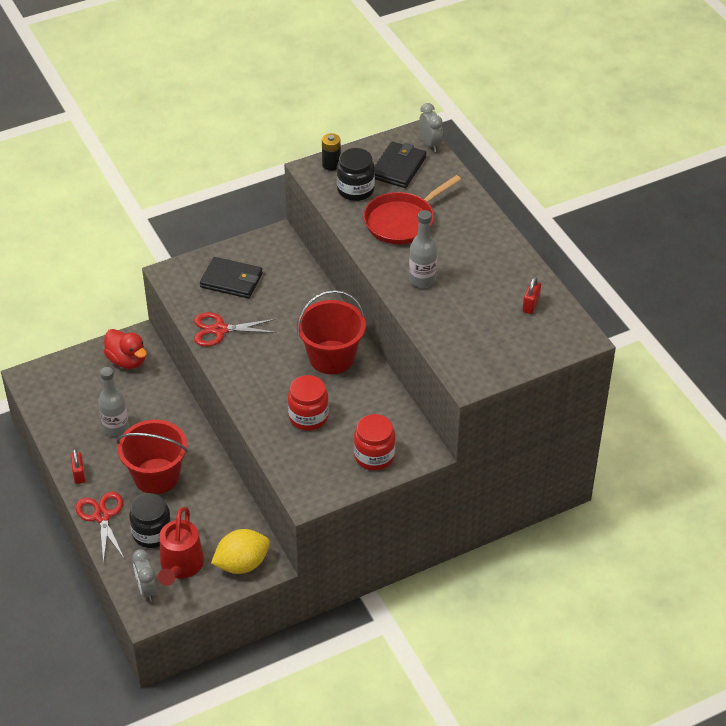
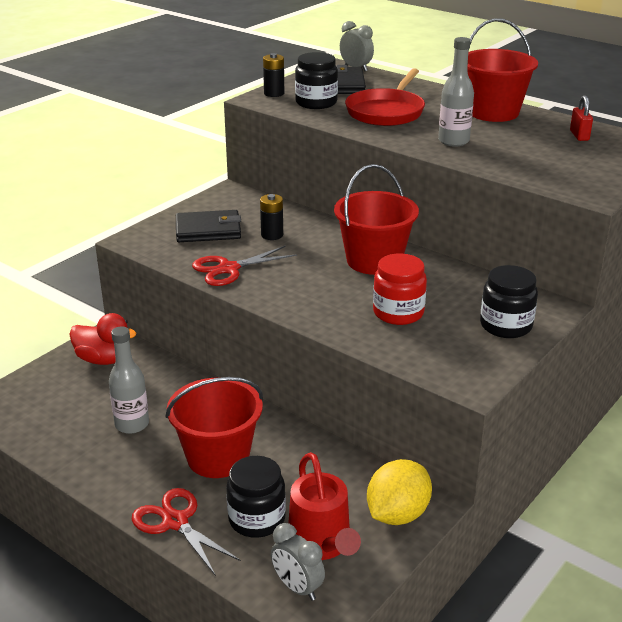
camera: 25 degrees left, 15 degrees down
red padlock [70,449,85,484] -> none
red jar [354,414,396,471] -> black jar [480,265,538,338]
none -> black battery [260,194,283,240]
none -> red bucket [468,18,538,122]

